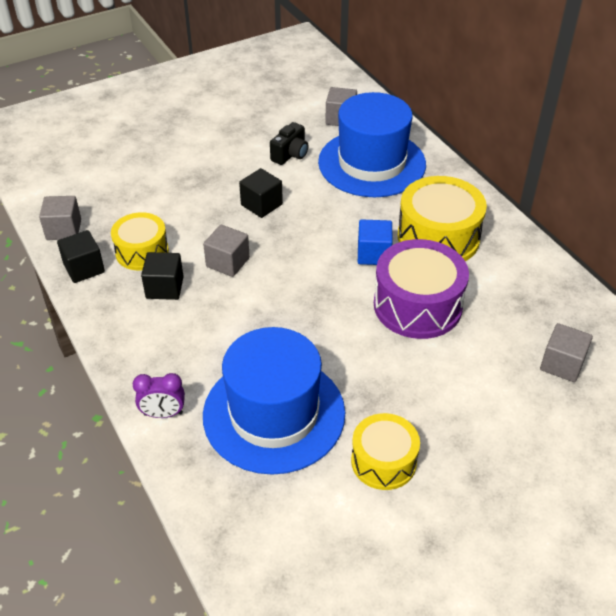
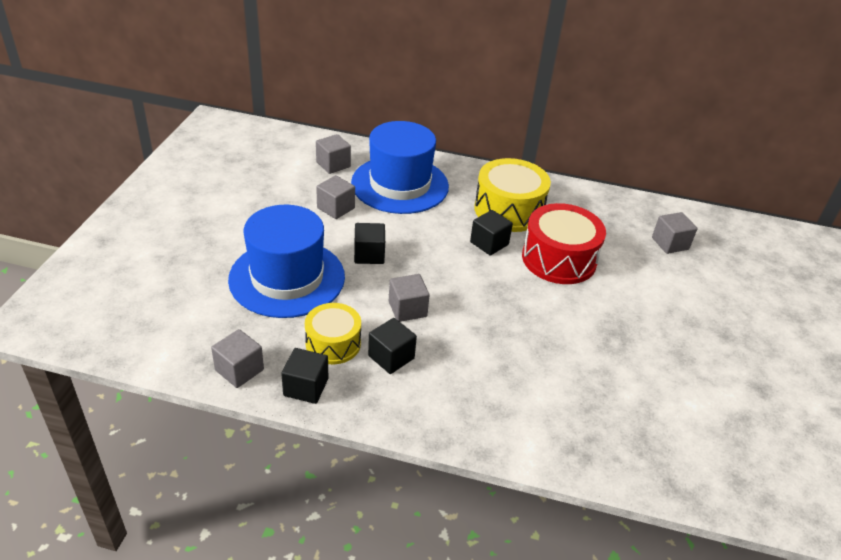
camera: 50 degrees left, 5 degrees down
purple clock [133,373,185,418] -> none
blue hat [203,327,345,475] -> blue hat moved to [228,205,345,318]
black camera [270,122,308,165] -> grey cube [316,175,355,219]
yellow drum [351,413,420,490] -> none
blue cube [358,219,393,265] -> black cube [470,210,513,255]
purple drum [374,239,469,339] -> red drum [522,203,606,284]

